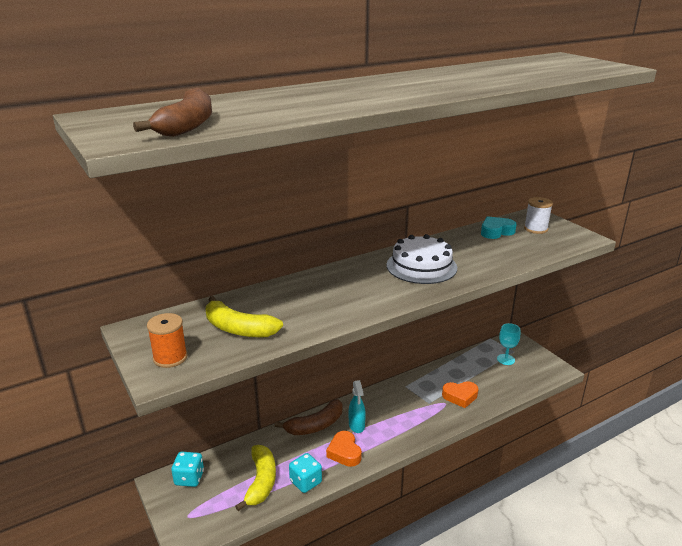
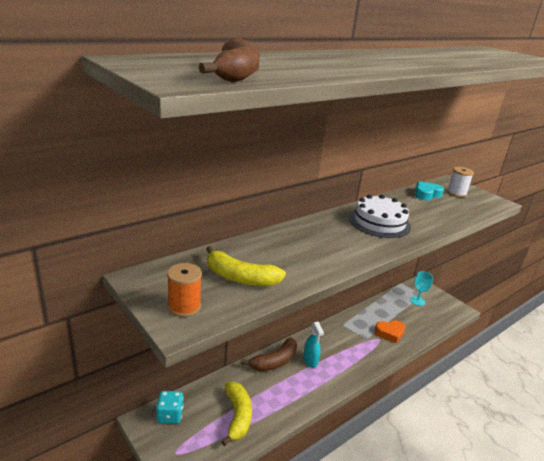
camera: 10 degrees left, 0 degrees up
turquoise dice [289,453,322,493] -> none
orange heart [326,431,362,467] -> none

